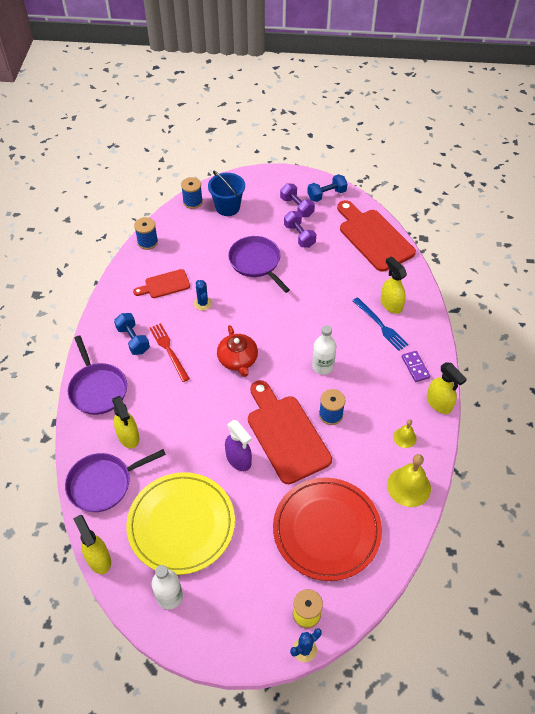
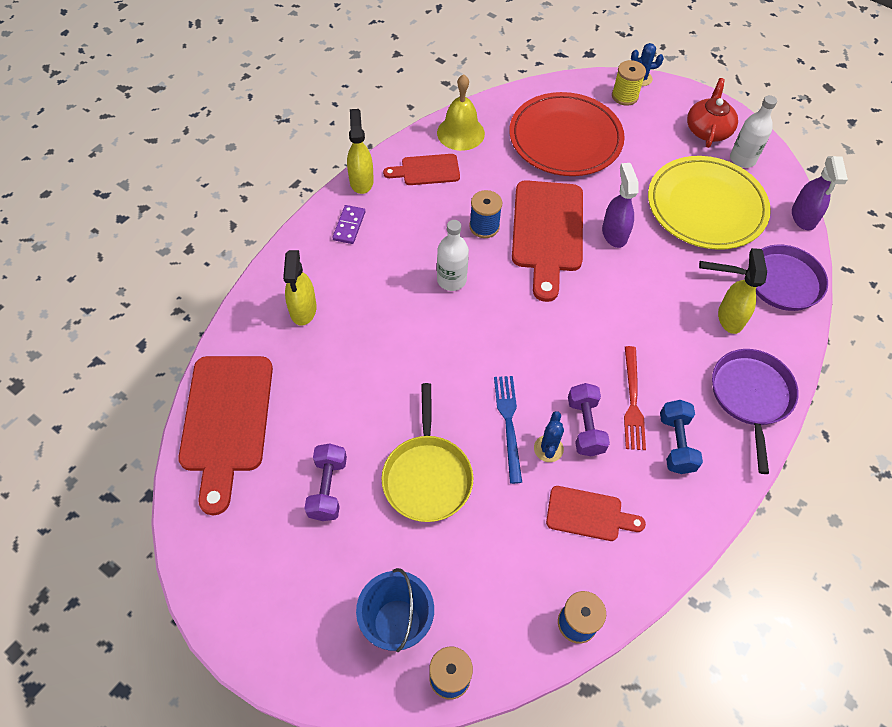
camera: 150 degrees left, 5 degrees up
yellow spray bottle [73,514,111,574] -> purple spray bottle [792,156,848,230]
red teapot [217,325,258,377] -> red teapot moved to [687,78,738,148]
purple pan [228,236,290,293] -> yellow pan [381,383,473,522]
purple dumbbell [280,183,315,217] -> purple dumbbell moved to [568,383,610,456]
blue dumbbell [307,174,347,202] -> none
blue fork [353,297,408,351] -> blue fork moved to [494,376,522,484]
yellow bell [393,419,417,448] -> red cutting board [383,154,460,185]

